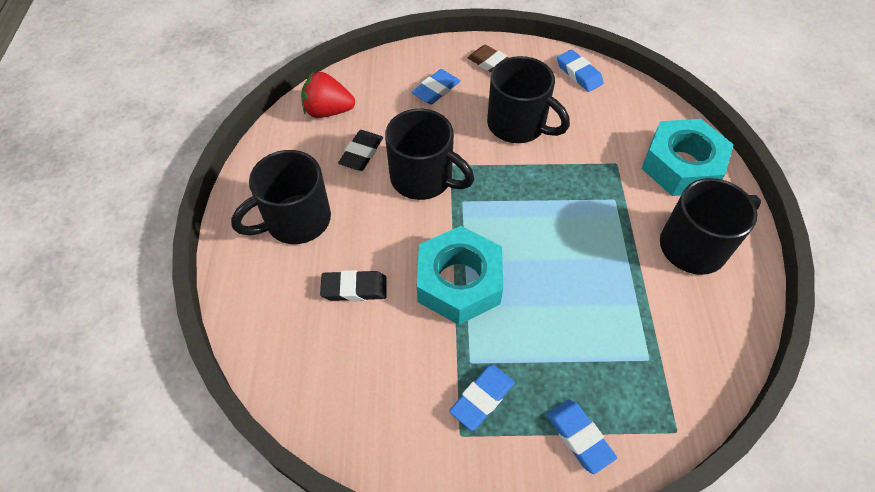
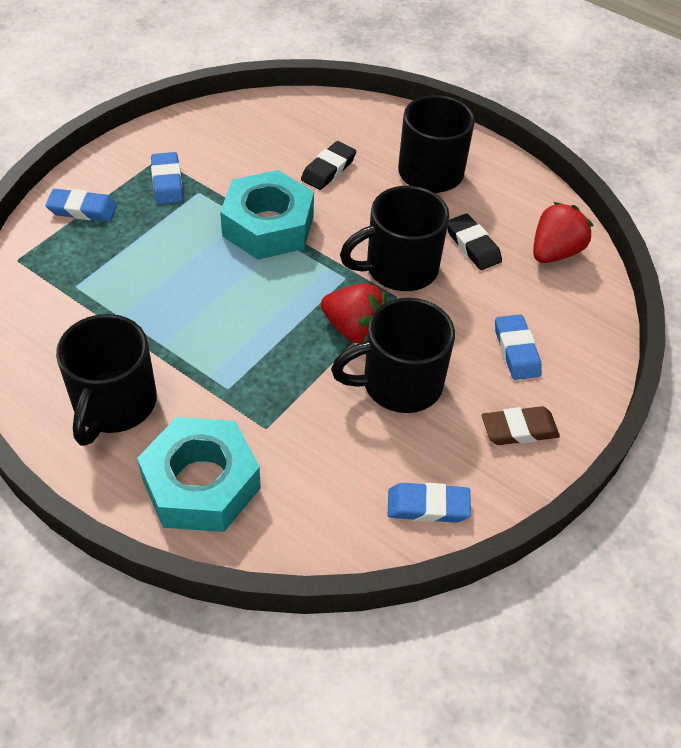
camera: 125 degrees right, 5 degrees down
none -> red strawberry [321,283,387,343]

